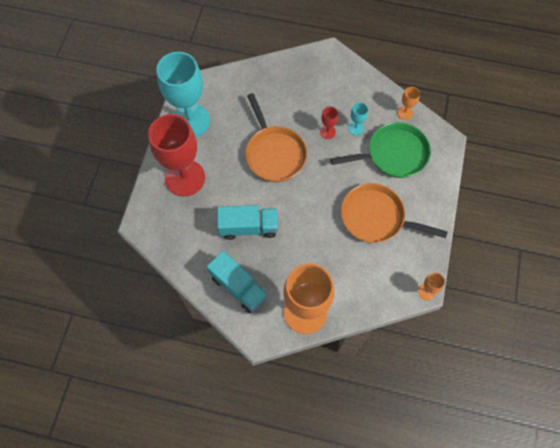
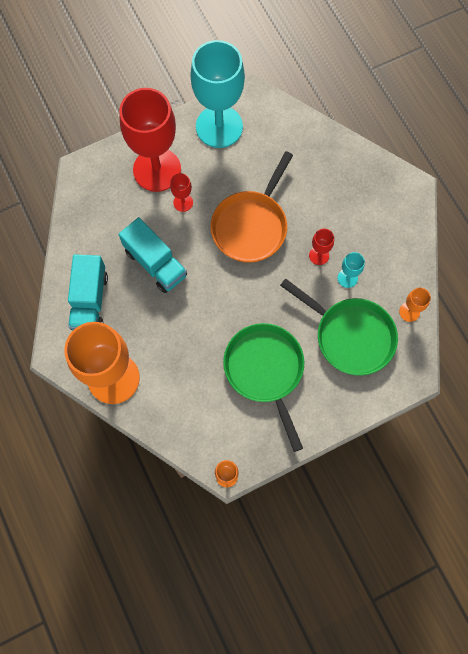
camera: 50 degrees right, 5 degrees up
orange pan [341,183,448,243] -> green pan [223,323,304,452]
none -> red goblet [170,173,193,212]

